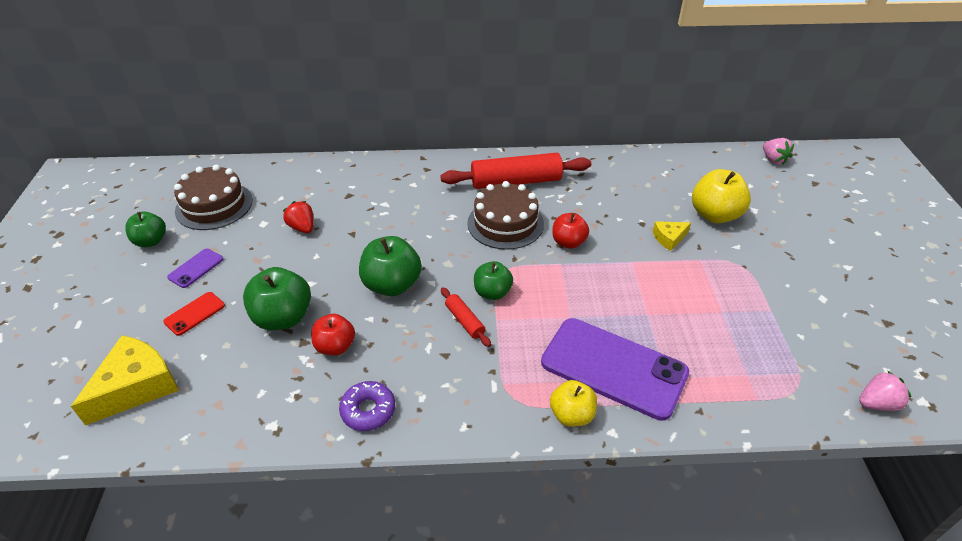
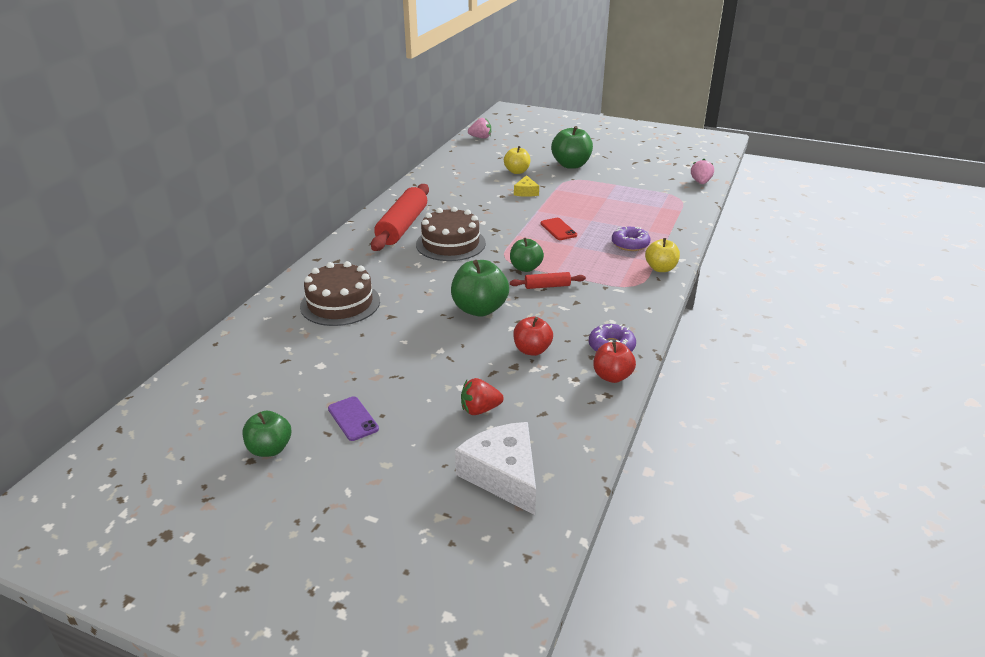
camera: 65 degrees left, 10 degrees down
yellow cheese [71,335,179,425] -> white cheese [455,422,536,515]
red phone [163,292,225,336] -> red phone moved to [540,218,577,240]
brown cake [174,165,252,230] -> brown cake moved to [300,261,380,326]
green apple [243,267,311,330] -> green apple moved to [551,126,593,169]
red strawberry [283,201,313,233] -> red strawberry moved to [461,378,504,415]
purple phone [541,318,689,421] -> purple donut [612,227,650,251]
red apple [552,213,589,249] -> red apple moved to [593,342,636,383]
yellow apple [692,169,751,223] -> yellow apple [504,146,530,174], size x0.64

